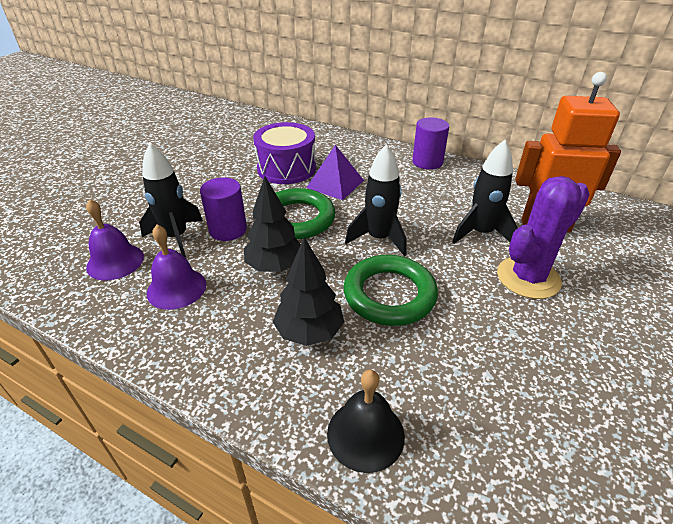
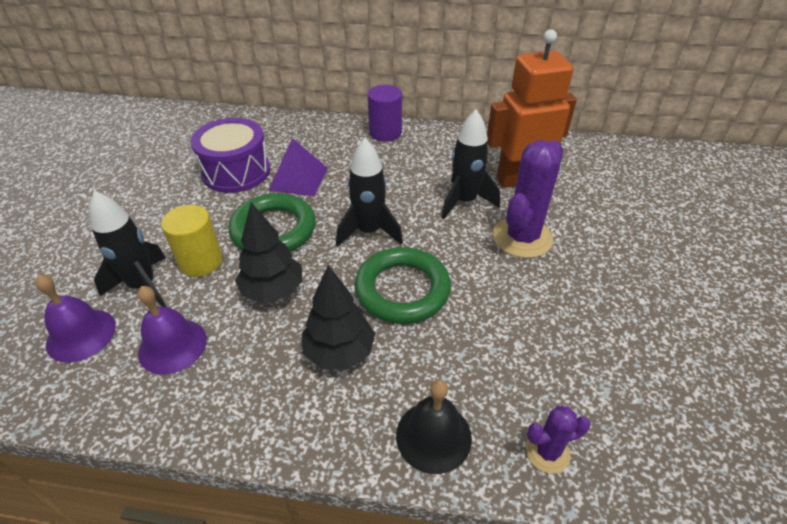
camera: 20 degrees left, 5 degrees up
purple cylinder [200,177,247,241] -> yellow cylinder [161,205,223,277]
none -> purple cactus [526,405,591,474]

